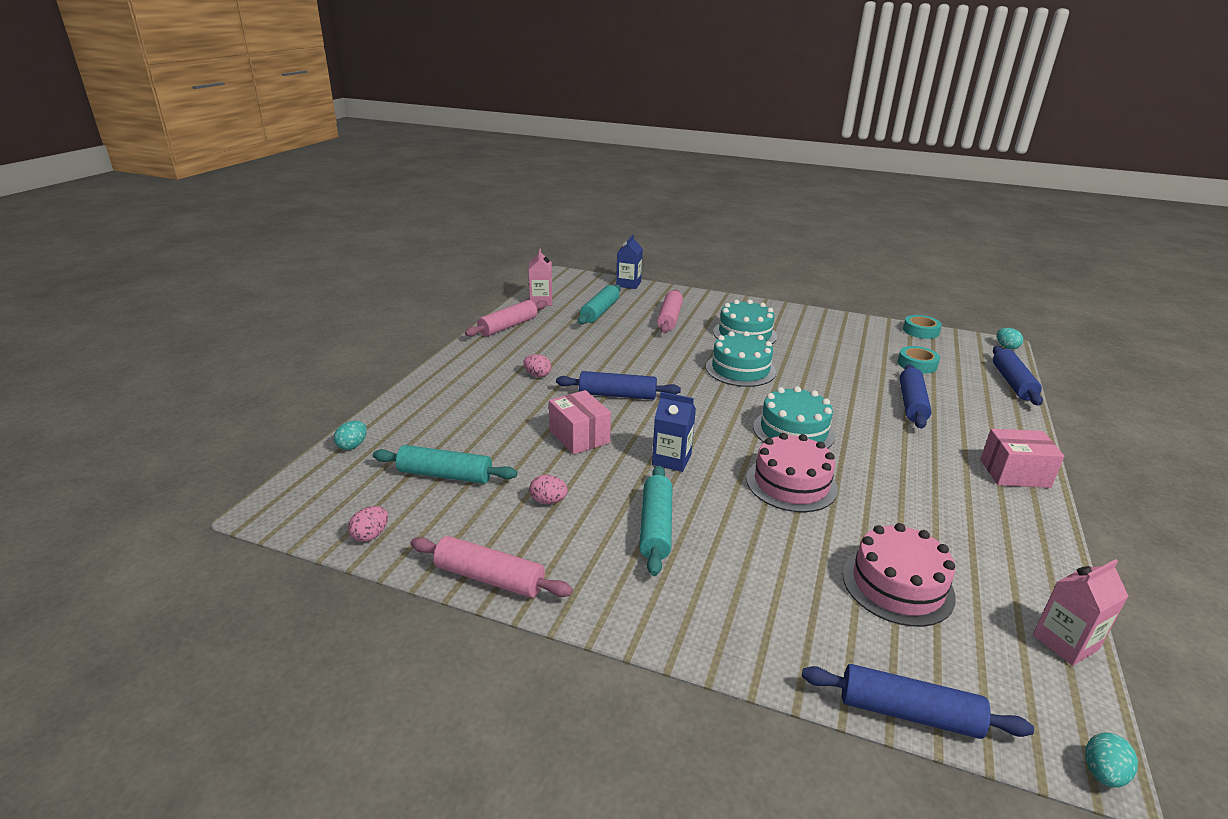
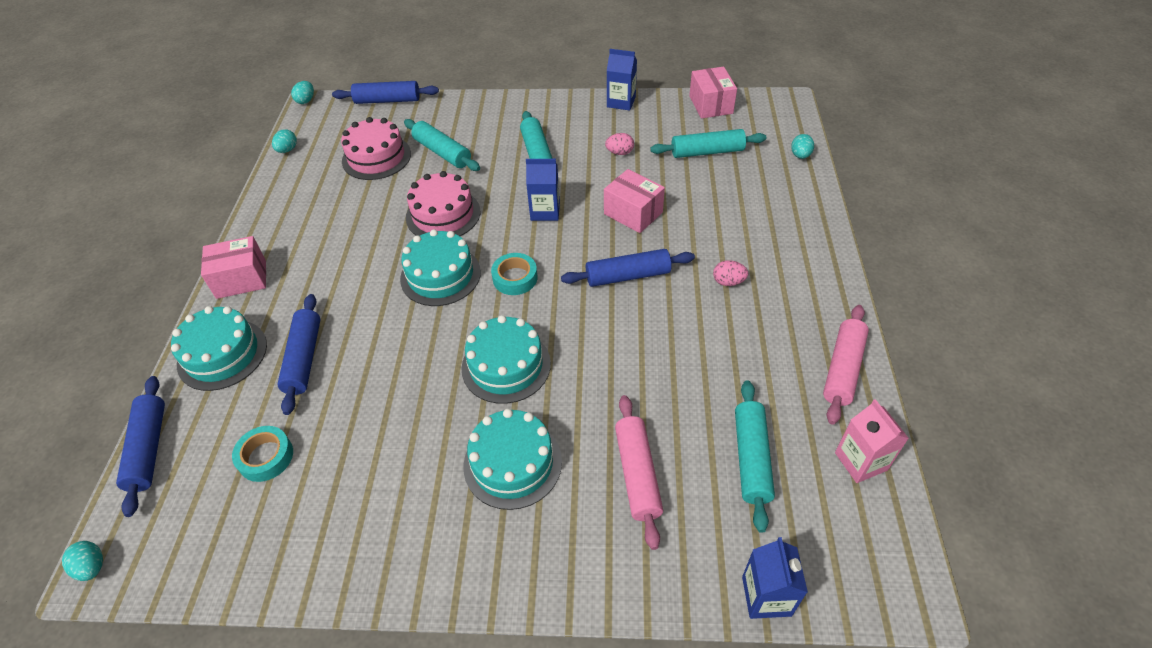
camera: 165 degrees right, 20 degrees up
pink egg [348,506,388,542] -> pink box [689,67,737,119]
pink rolling pin [410,536,573,598] -> blue carton [607,49,637,111]
turquoise tape [903,315,942,339] -> turquoise tape moved to [491,253,537,295]
pink carton [1033,559,1129,666] -> turquoise egg [272,129,297,153]
none -> turquoise cake [171,306,267,391]
none -> turquoise rolling pin [404,119,480,171]

